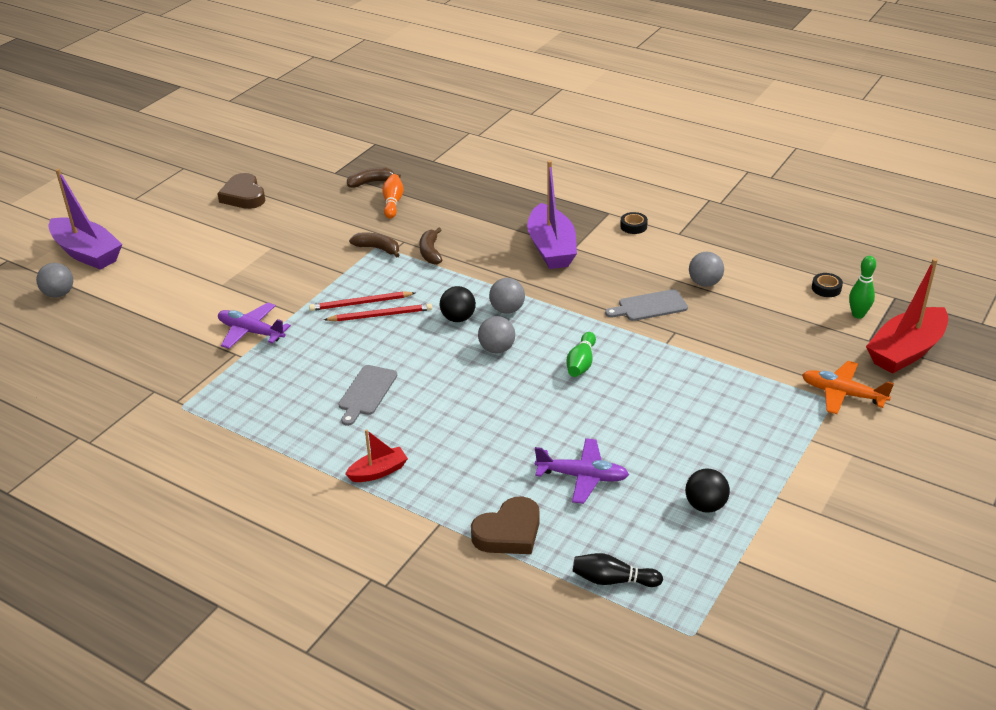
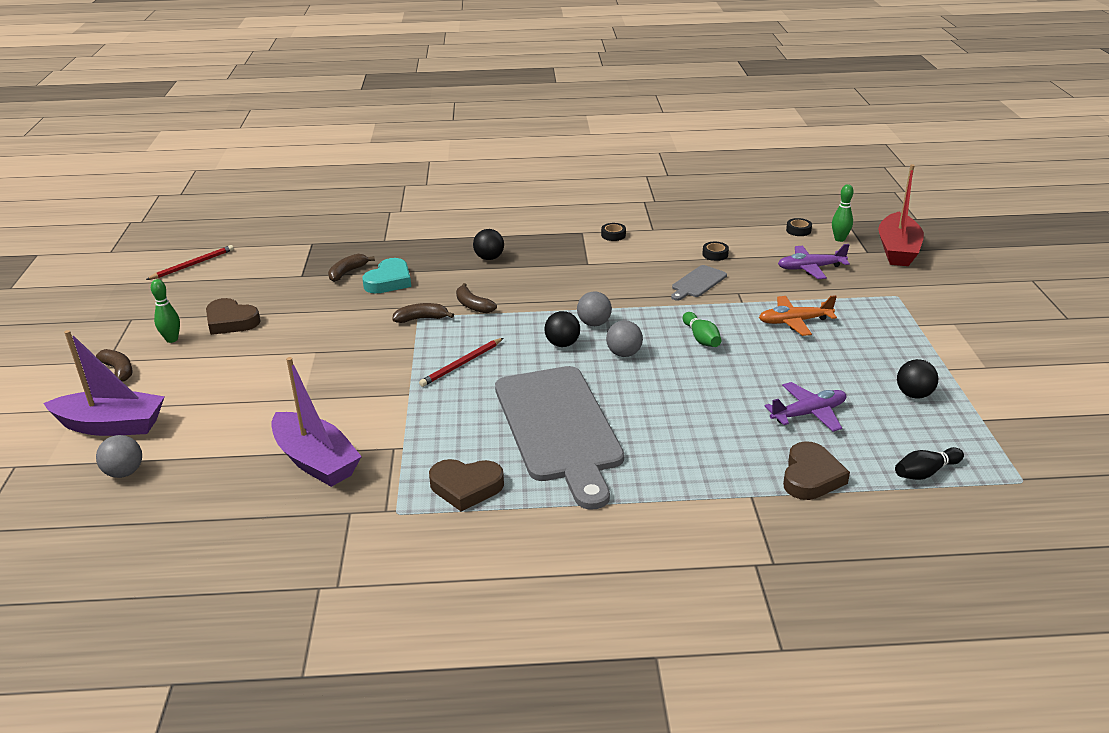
camera: 35 degrees left, 5 degrees down
purple plane [218,303,291,349] -> purple plane moved to [778,244,850,279]
red pencil [324,303,432,321] -> red pencil moved to [146,245,234,280]
grey cutting board [338,365,397,426] -> grey cutting board [495,366,624,510], size x2.37
red boat [345,429,408,482] -> none
orange bowling pin [383,174,404,219] -> turquoise heart [362,258,411,293]
purple boat [527,160,577,269] -> purple boat moved to [271,357,362,487]
grey ball [689,252,724,287] -> black tape [702,242,729,261]
orange plane [802,361,894,414] -> orange plane moved to [759,295,837,336]
none -> brown banana [96,349,132,382]
none -> green bowling pin [151,279,180,343]
none -> brown heart [429,459,504,511]
none -> black ball [473,229,504,260]

